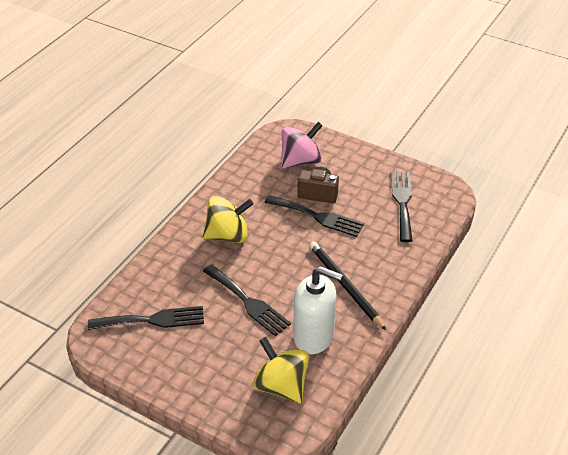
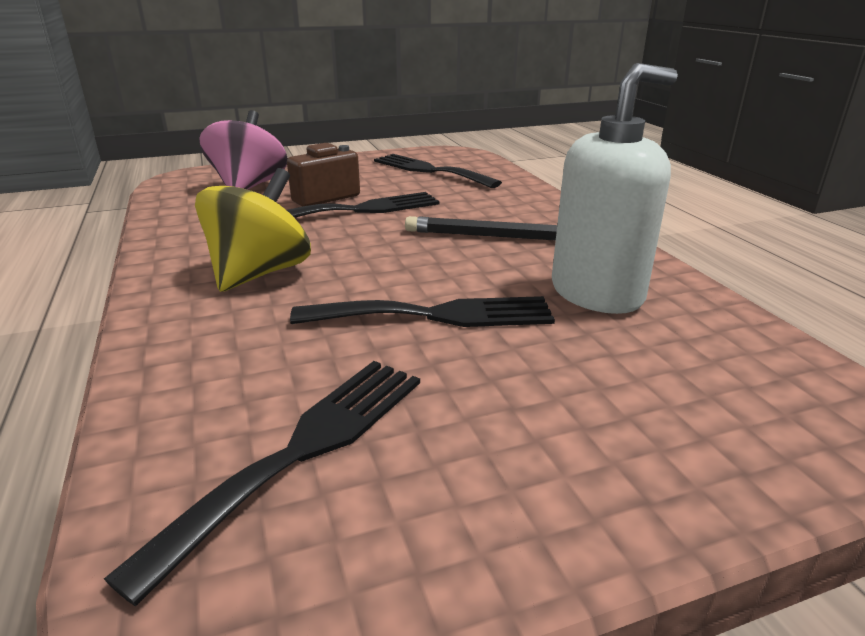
camera: 50 degrees left, 15 degrees down
yellow spinning top [253,337,309,403] -> none

